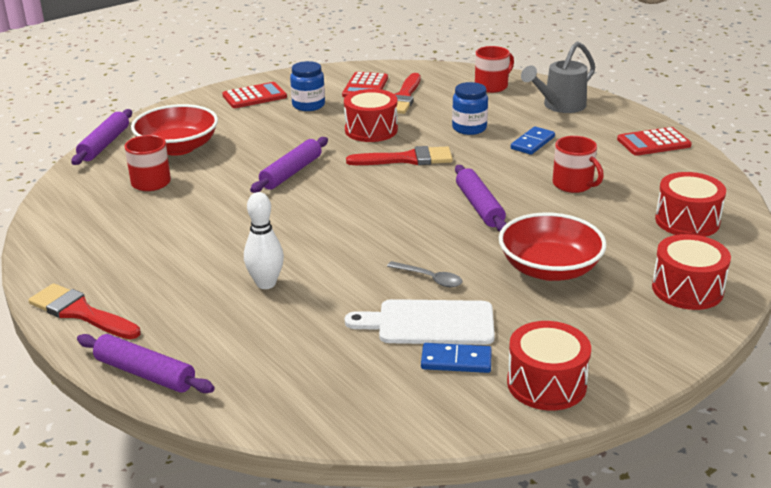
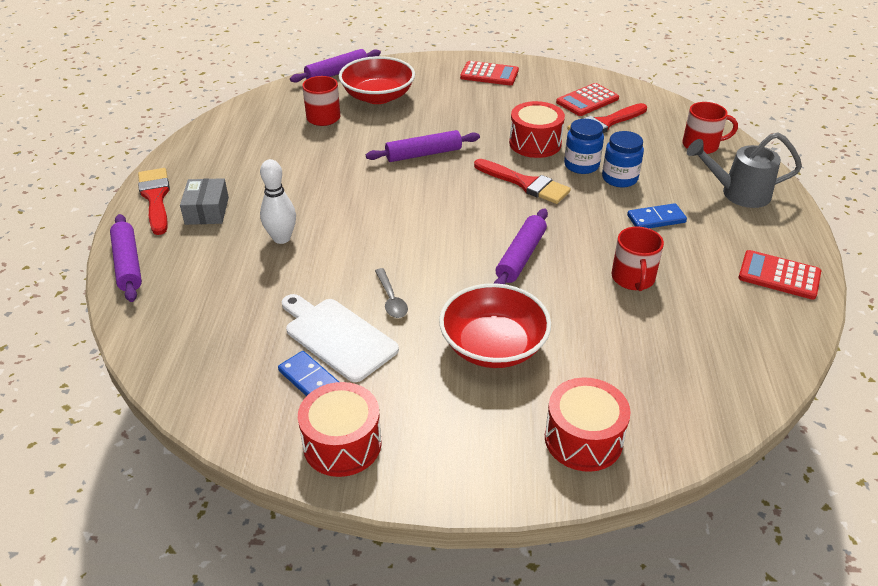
camera: 40 degrees right, 10 degrees up
blue jar [290,61,325,111] -> blue jar moved to [564,119,604,174]
red drum [655,172,726,237] -> none
none -> grey box [180,178,229,225]

